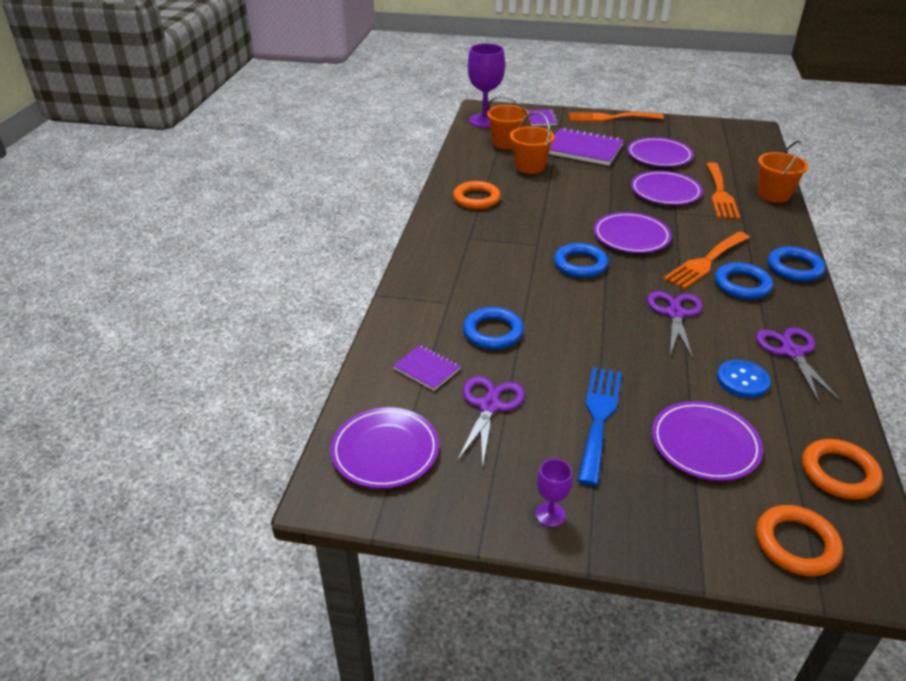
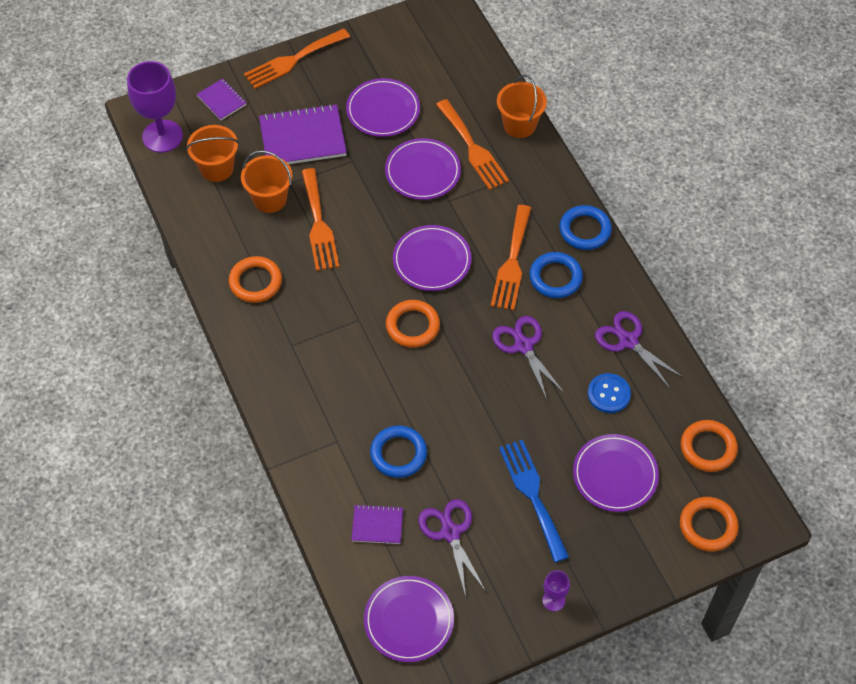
camera: 35 degrees left, 20 degrees up
blue ring [554,243,608,278] -> orange ring [386,300,440,348]
none -> orange fork [302,168,339,271]

